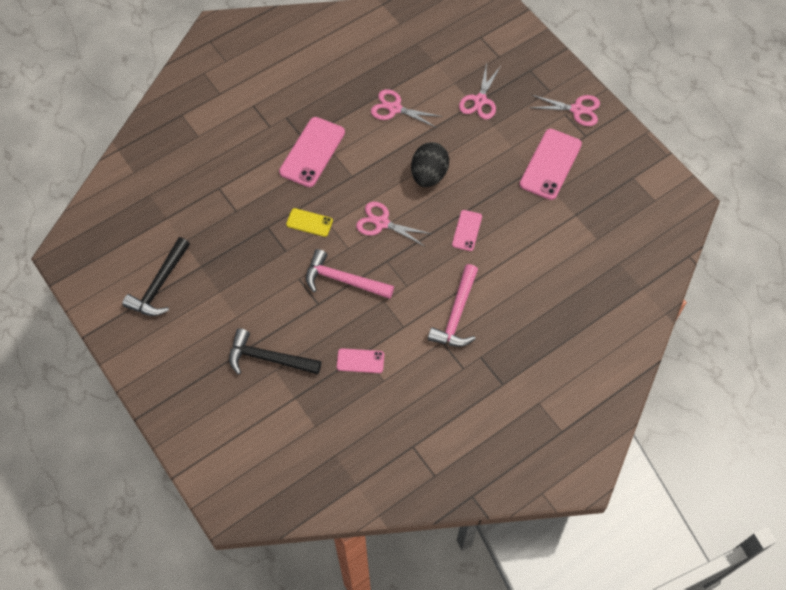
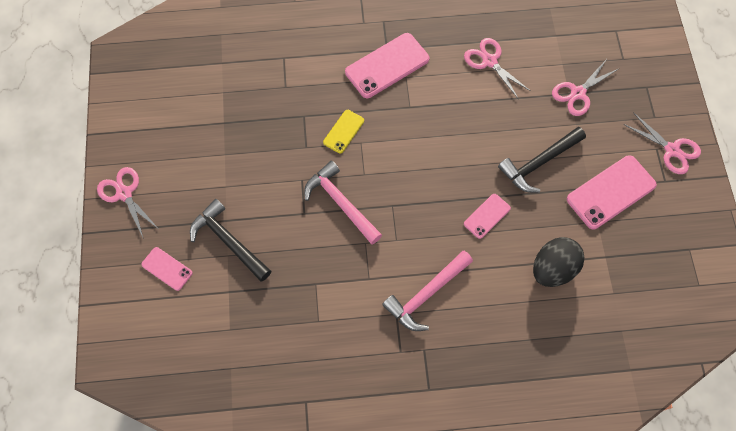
camera: 30 degrees right, 5 degrees up
black hammer [122,237,190,316] -> black hammer moved to [498,127,586,193]
yellow phone [286,208,333,237] -> yellow phone turned 75 degrees clockwise [323,110,364,153]
pink phone [337,348,384,373] -> pink phone moved to [141,247,193,291]
pink scissors [356,202,431,246] -> pink scissors moved to [97,167,158,239]
black egg [411,142,449,187] -> black egg moved to [533,237,585,287]

